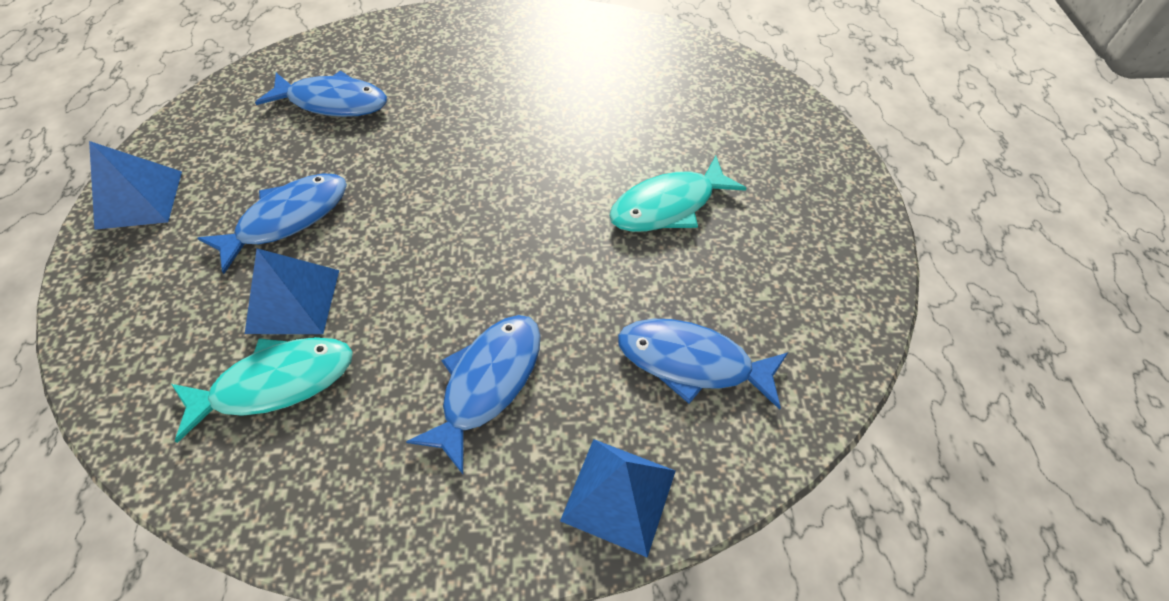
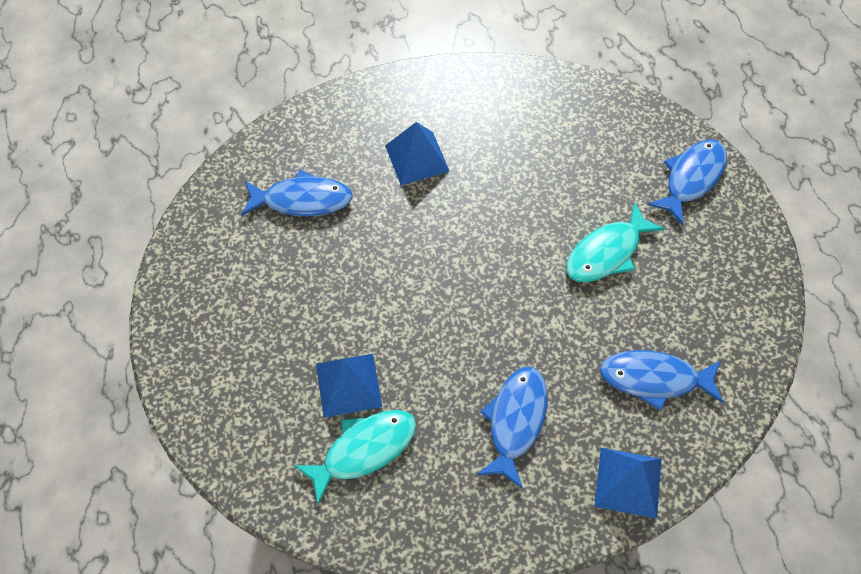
camera: 10 degrees left, 5 degrees up
blue pyramid [89,141,182,230] -> blue pyramid moved to [385,122,450,185]
blue fish [197,173,347,274] -> blue fish moved to [647,139,727,226]

